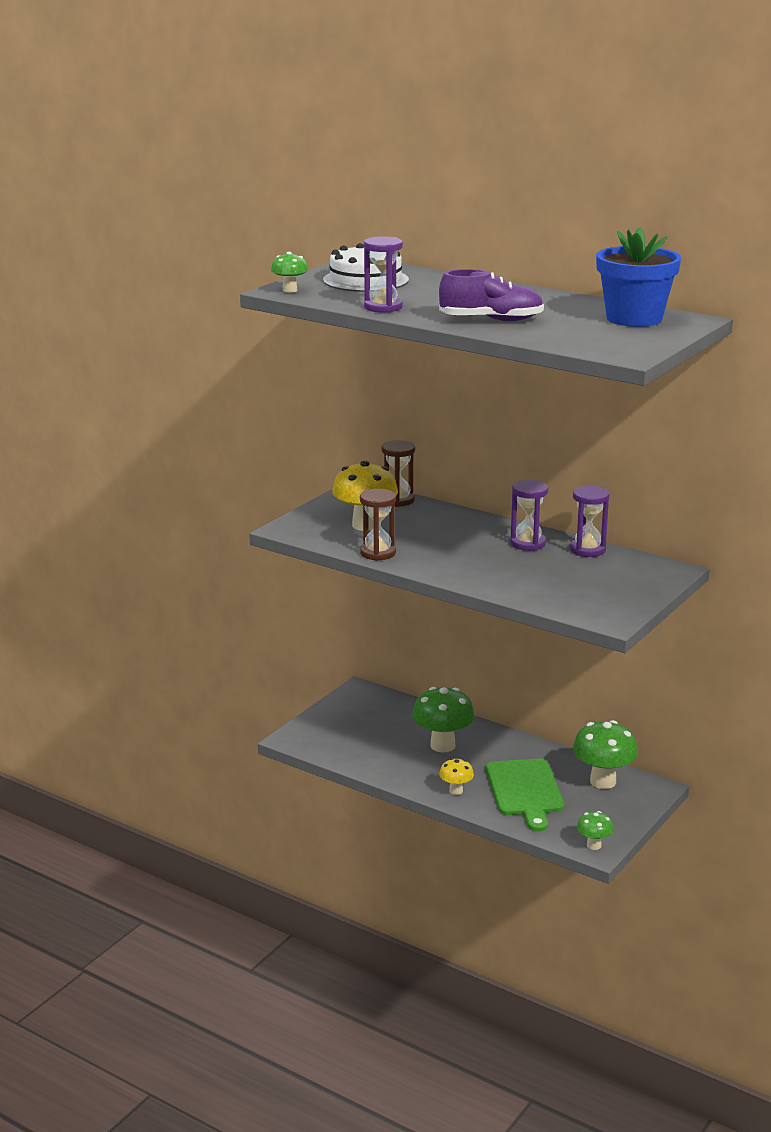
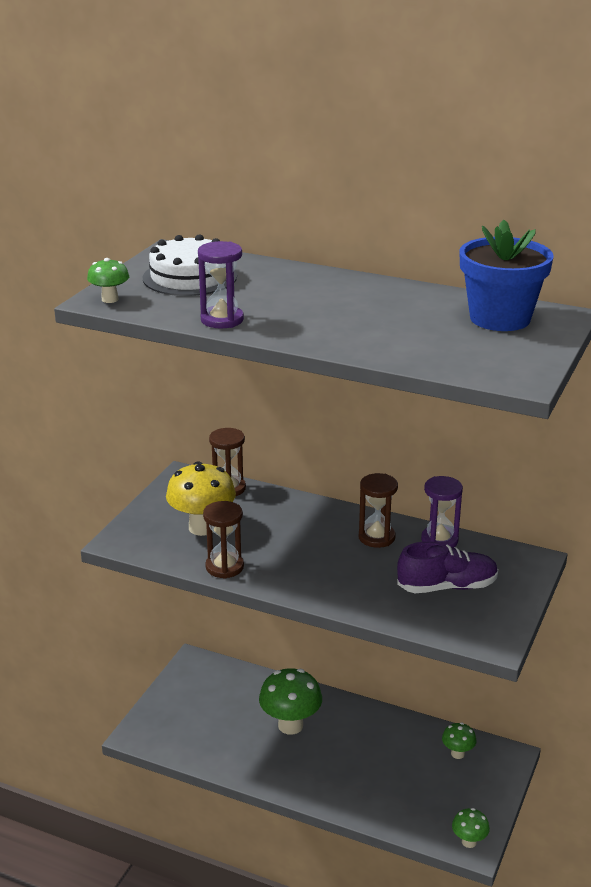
camera: 10 degrees left, 5 degrees up
purple shoe [439,269,544,321] -> purple shoe moved to [397,541,498,593]
yellow mushroom [439,758,474,795] -> none
green cutting board [486,758,564,832] -> none
purple hourglass [510,480,548,551] -> brown hourglass [359,473,398,548]
green mushroom [573,720,638,789] -> green mushroom [442,722,476,759], size x0.53

